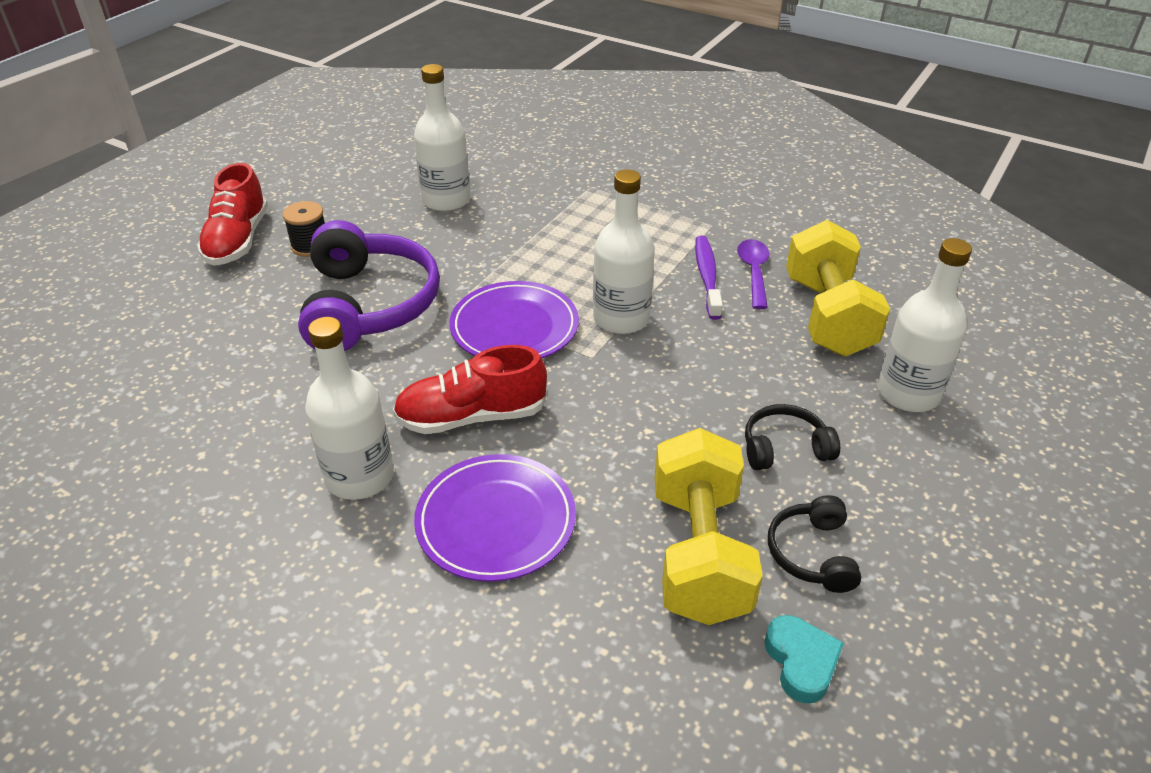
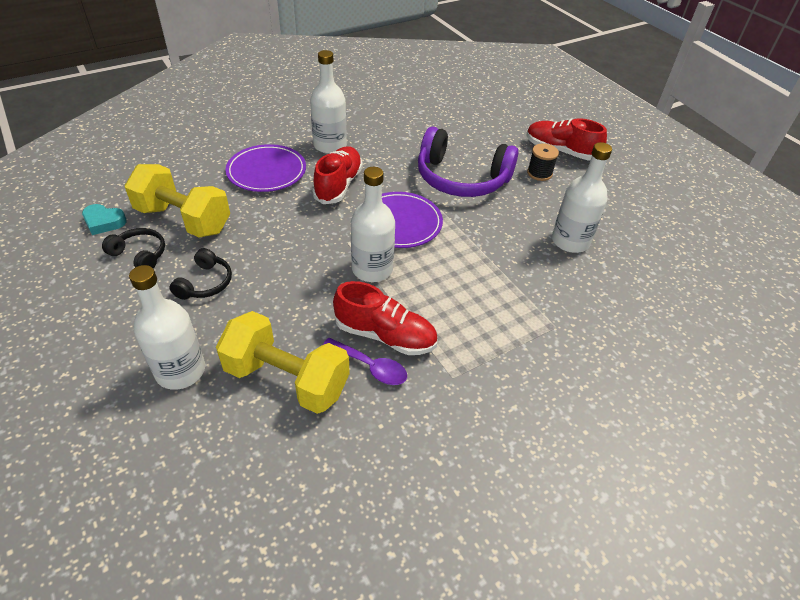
camera: 115 degrees right, 5 degrees up
purple toothbrush [695,236,723,320] -> red shoe [333,281,437,355]

